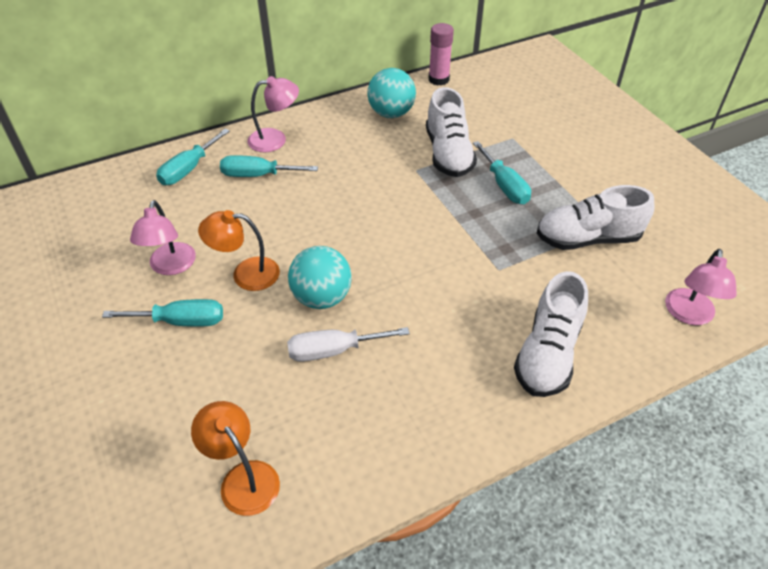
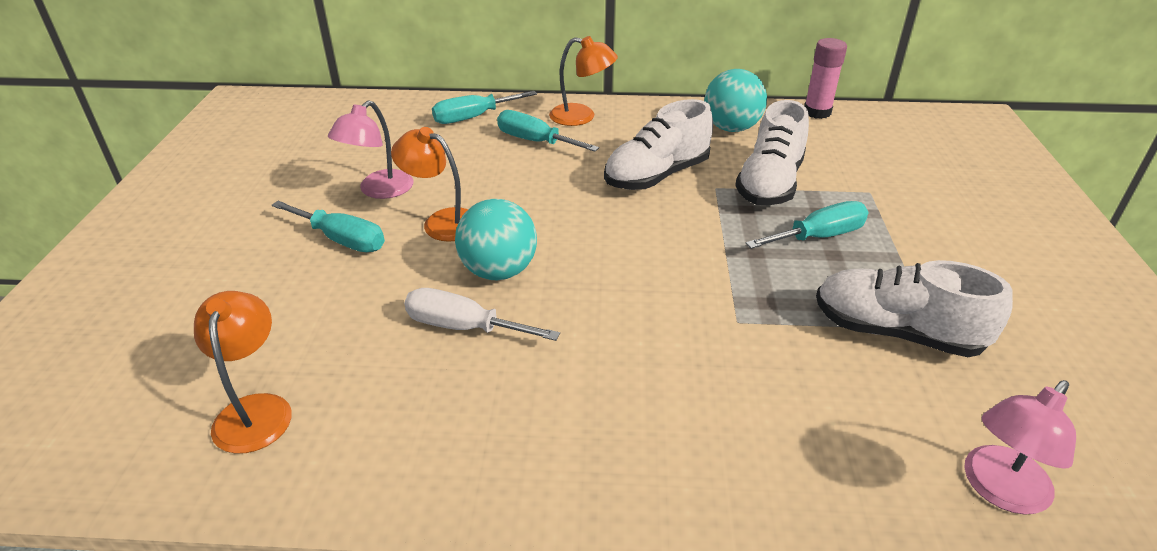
camera: 30 degrees right, 10 degrees down
pink lamp [248,76,299,152] -> orange lamp [549,36,618,126]
turquoise screwdriver [473,141,531,204] -> turquoise screwdriver turned 120 degrees counterclockwise [745,201,868,249]
white shoe [514,271,588,397] -> white shoe moved to [604,99,713,190]

